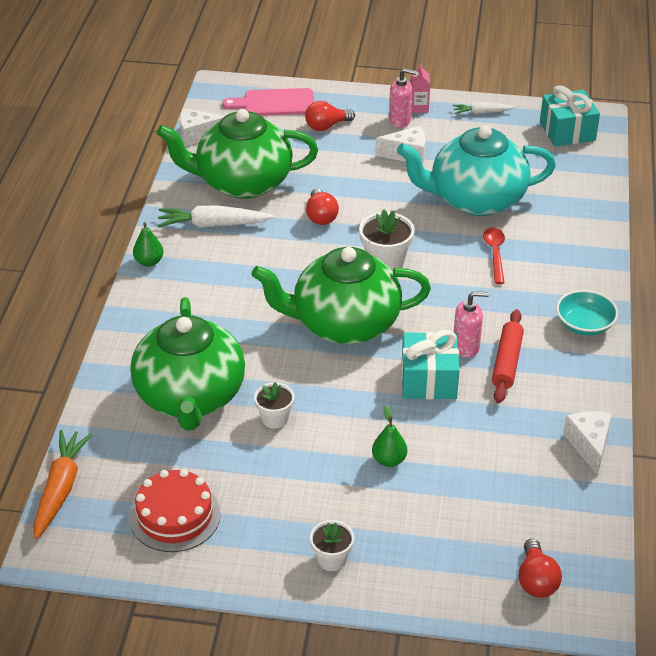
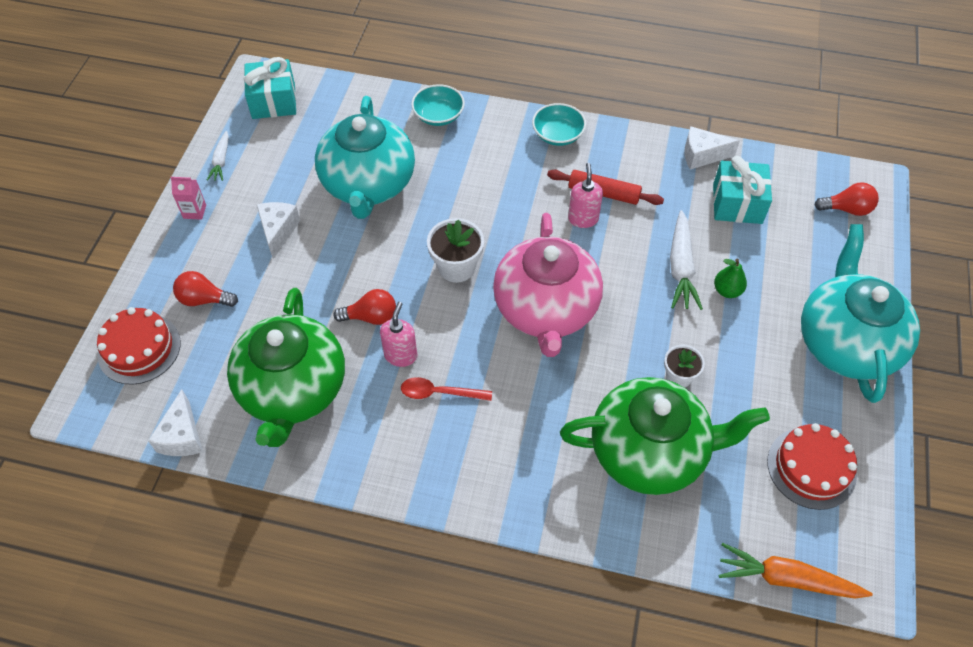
camera: 85 degrees left, 15 degrees up
green pear [133,222,164,267] -> none
white carrot [157,205,274,228] -> white carrot moved to [670,210,703,310]
pink cutting board [222,88,314,116] -> red cake [97,307,181,385]
green teapot [251,247,431,344] -> pink teapot [493,213,603,357]
red light bulb [305,101,355,131] -> red light bulb turned 120 degrees clockwise [173,271,238,307]
white flower pot [310,520,354,571] -> turquoise teapot [801,224,920,403]
pink soap dispenser [389,68,417,128] -> pink soap dispenser moved to [380,302,417,367]
turquoise gift [401,330,459,399] -> turquoise gift moved to [713,156,772,224]
red spoon [483,227,505,284] -> red spoon moved to [401,377,492,401]
none -> turquoise bowl [411,84,465,126]

